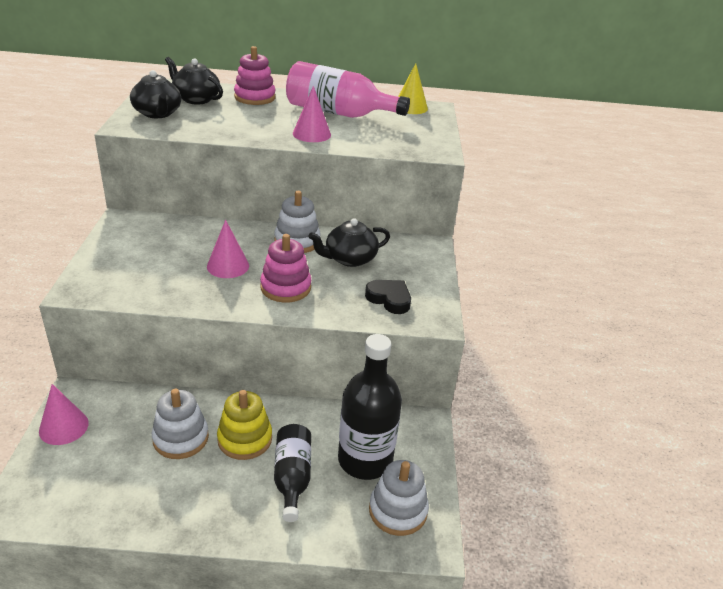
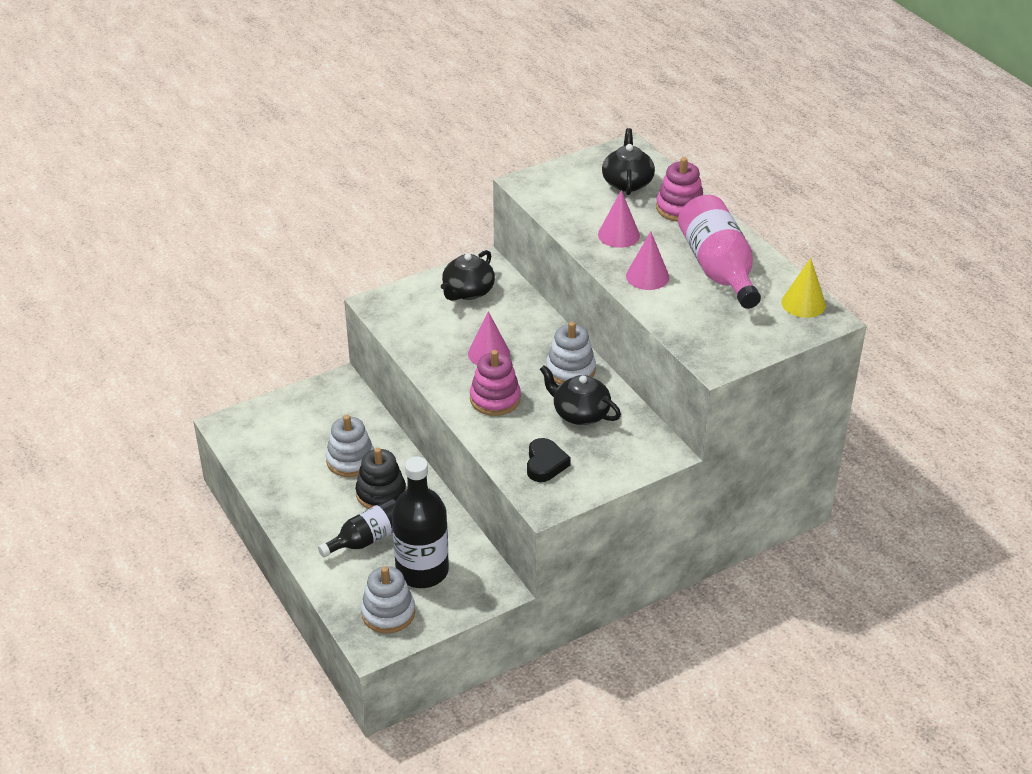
camera: 60 degrees right, 5 degrees up
pink cone [39,384,89,445] -> pink cone moved to [598,190,640,248]
black teapot [130,70,181,118] -> black teapot moved to [441,250,495,301]
yellow stacking toy [217,390,272,460] -> black stacking toy [356,448,406,509]

